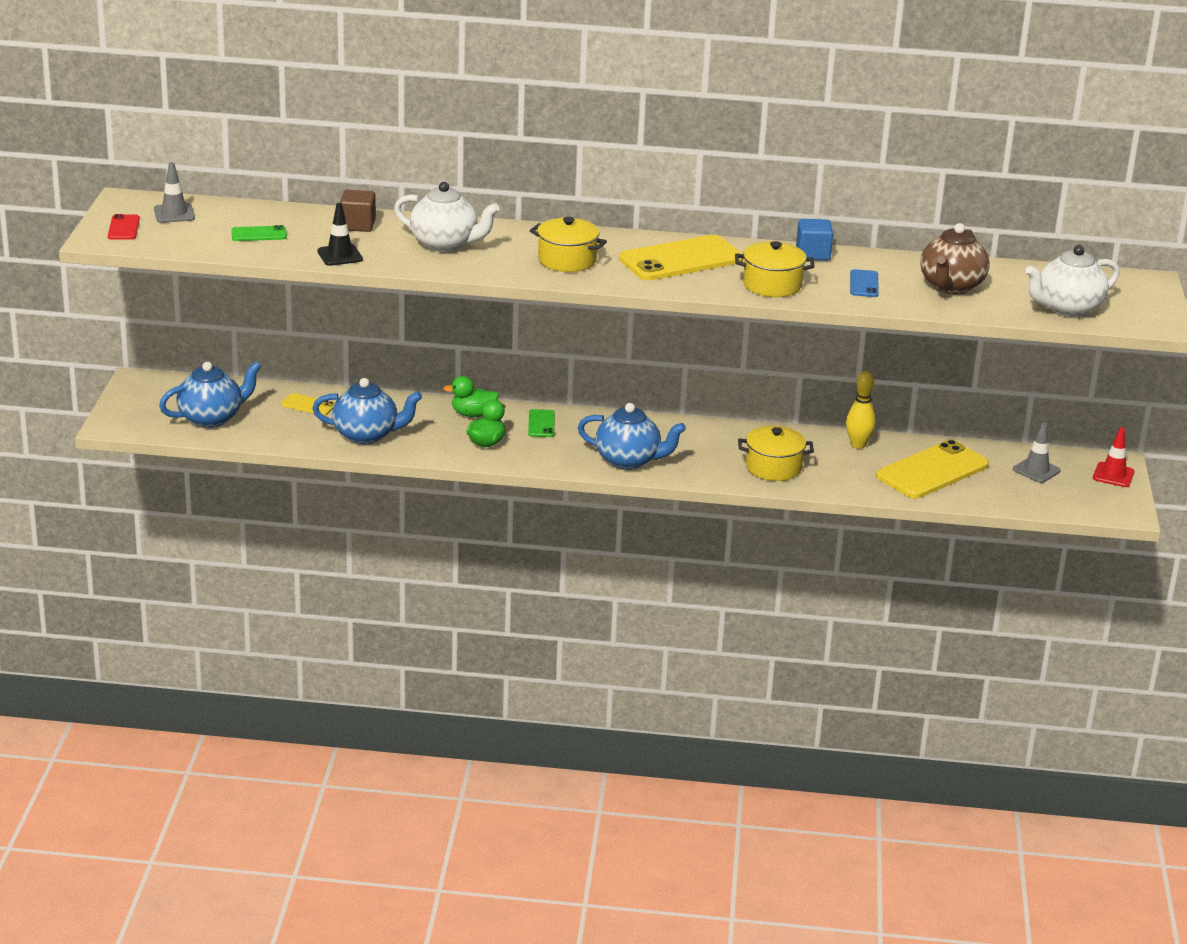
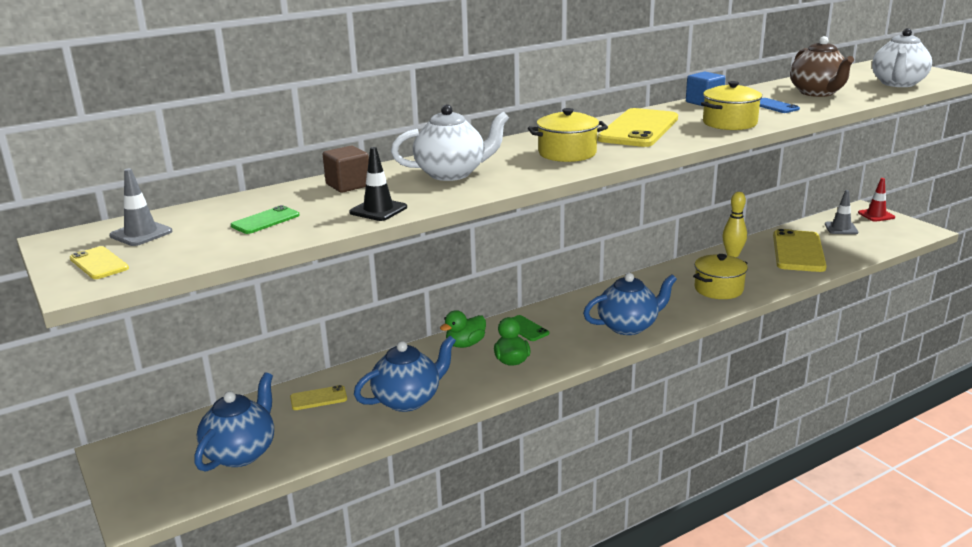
camera: 35 degrees left, 5 degrees down
red phone [108,214,140,240] -> yellow phone [70,246,129,279]

